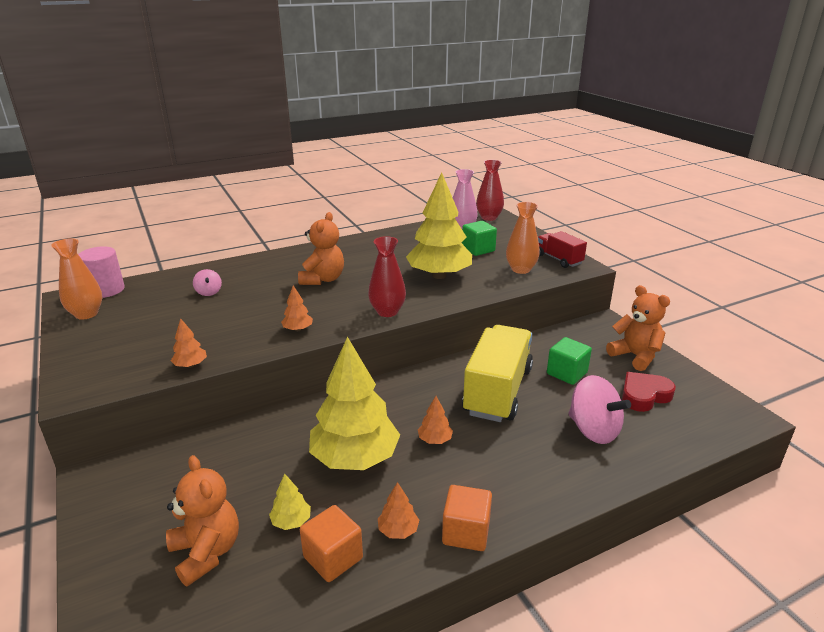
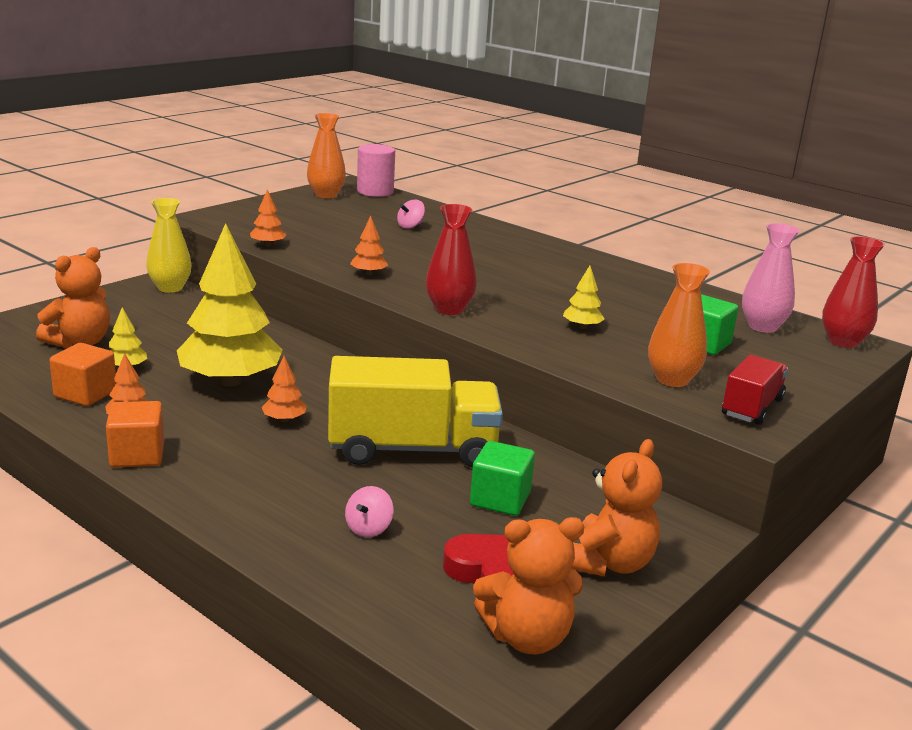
camera: 65 degrees right, 5 degrees down
orange teddy bear [298,212,344,285] -> orange teddy bear moved to [473,517,584,654]
yellow tree [406,172,472,279] -> yellow tree [563,265,604,329], size x0.41
pink spinning top [568,375,631,444] -> pink spinning top [345,486,393,537], size x0.50
none -> yellow vase [146,198,192,293]

